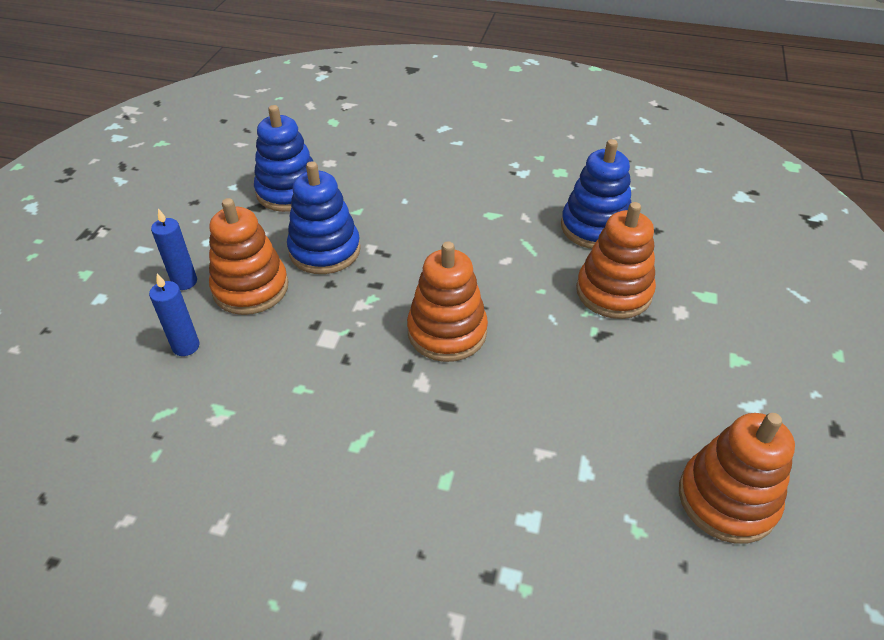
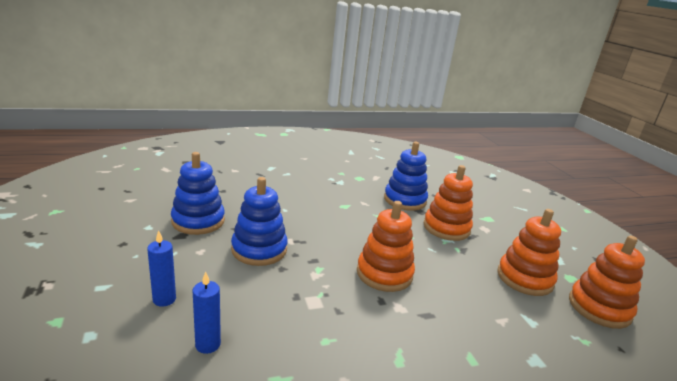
camera: 35 degrees left, 20 degrees down
orange stacking toy [209,198,288,315] -> orange stacking toy moved to [497,209,561,296]

